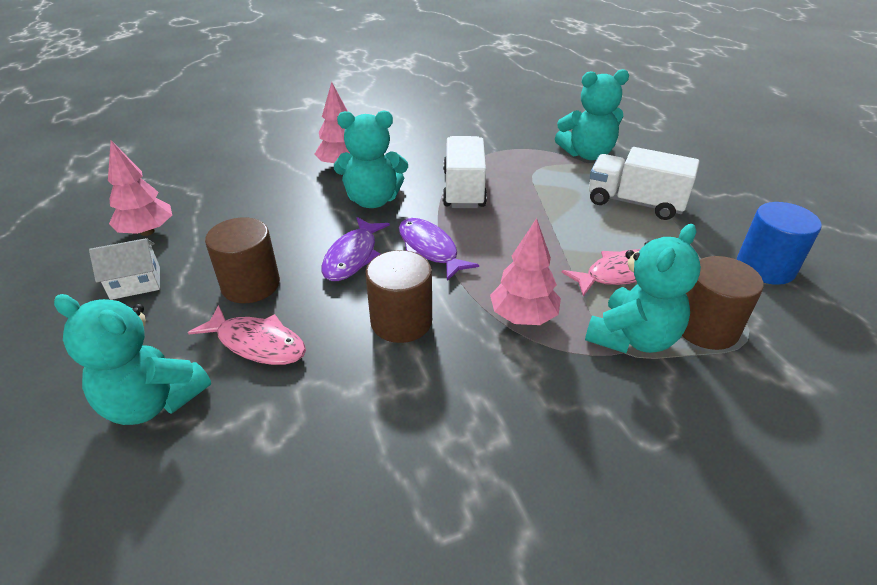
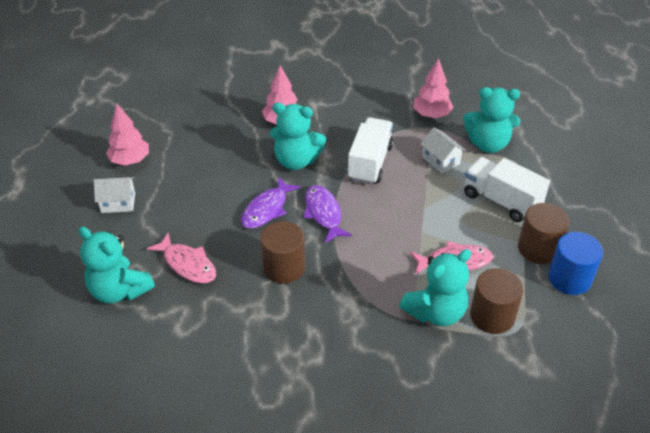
camera: 15 degrees right, 5 degrees up
brown cylinder [205,218,280,303] -> brown cylinder moved to [518,203,569,264]
pink tree [490,218,561,325] -> pink tree moved to [413,58,453,118]
none -> white house [420,127,466,174]

